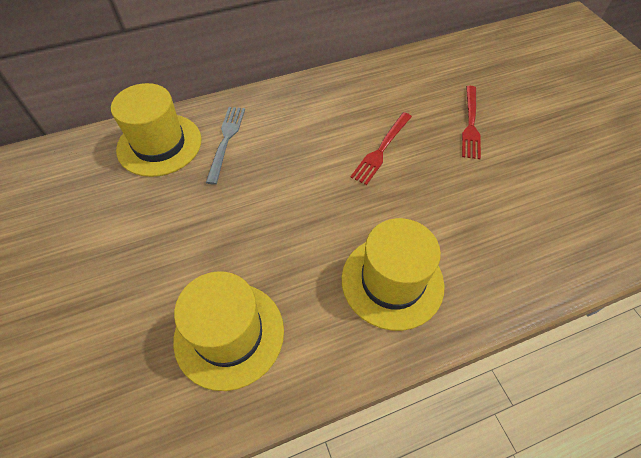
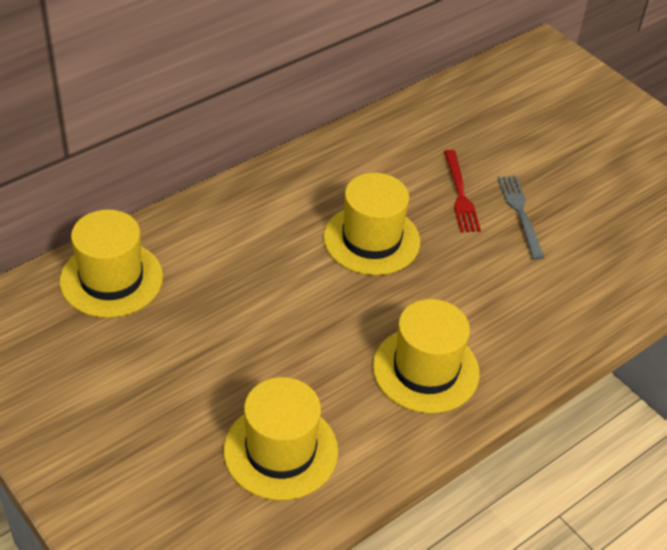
camera: 20 degrees left, 10 degrees down
grey fork [206,107,245,185] -> grey fork moved to [498,176,544,260]
red fork [350,112,412,185] -> yellow hat [324,173,420,275]

